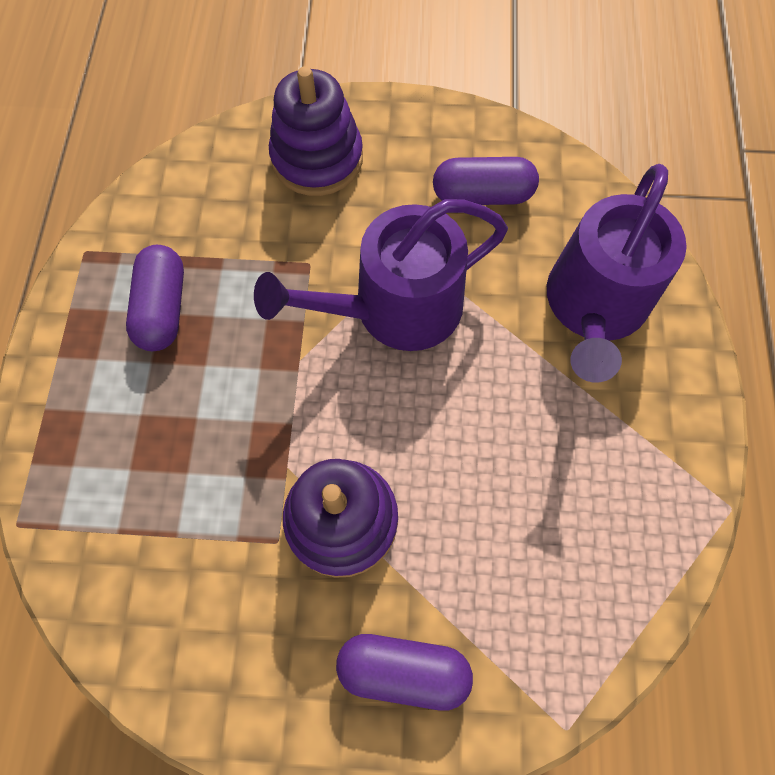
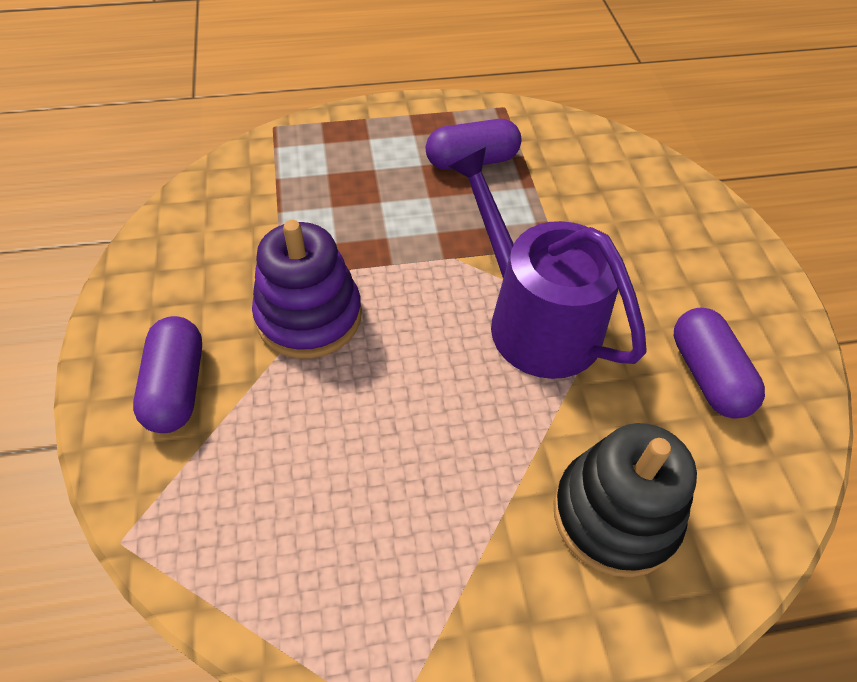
camera: 75 degrees right, 15 degrees down
purple stacking toy [269,66,363,196] -> none
purple watering can [547,164,687,382] -> black stacking toy [553,423,697,577]

